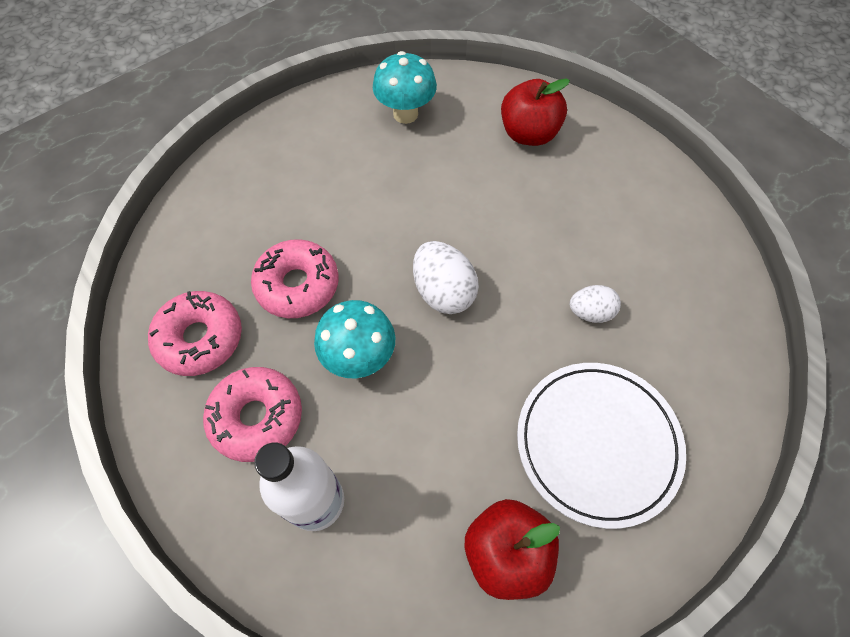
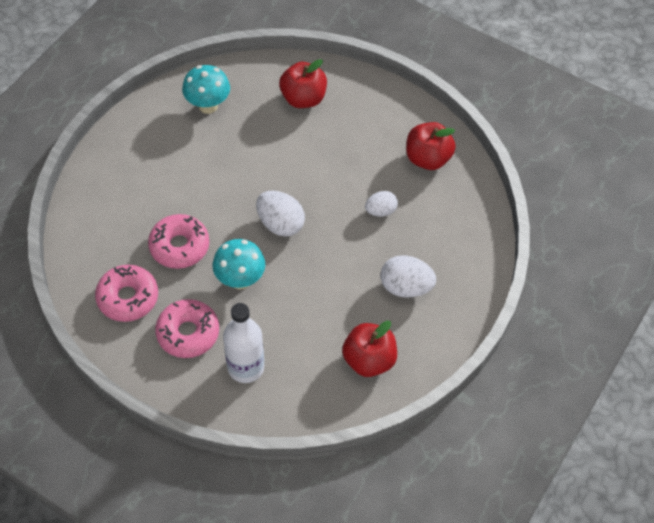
camera: 20 degrees left, 5 degrees down
white plate [517,363,686,529] -> white egg [381,255,436,297]
none -> red apple [406,122,456,170]

